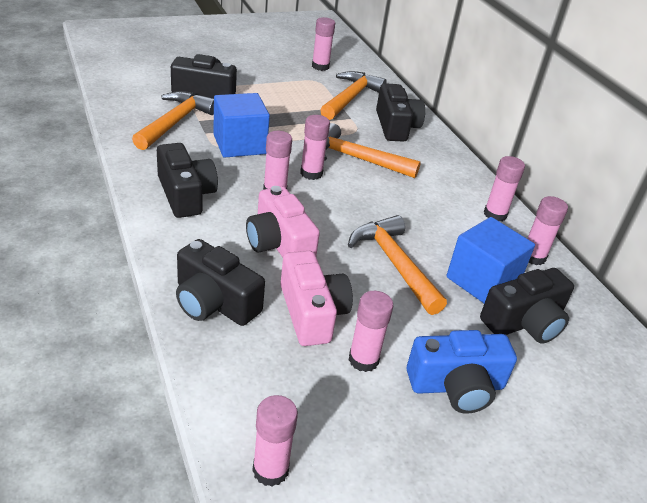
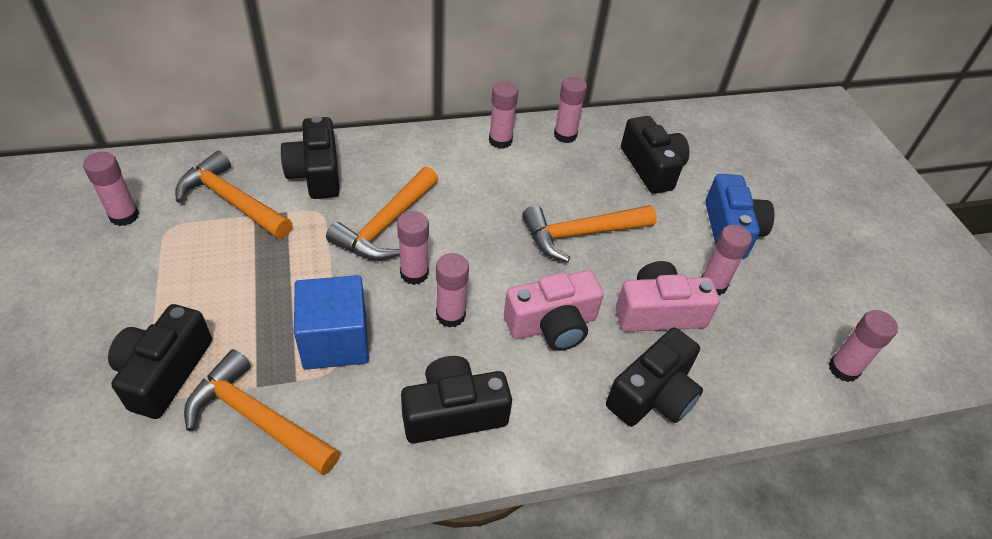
camera: 80 degrees left, 10 degrees up
black camera [376,83,425,142] -> black camera turned 105 degrees counterclockwise [281,116,340,199]
blue cube [446,217,535,303] -> none

